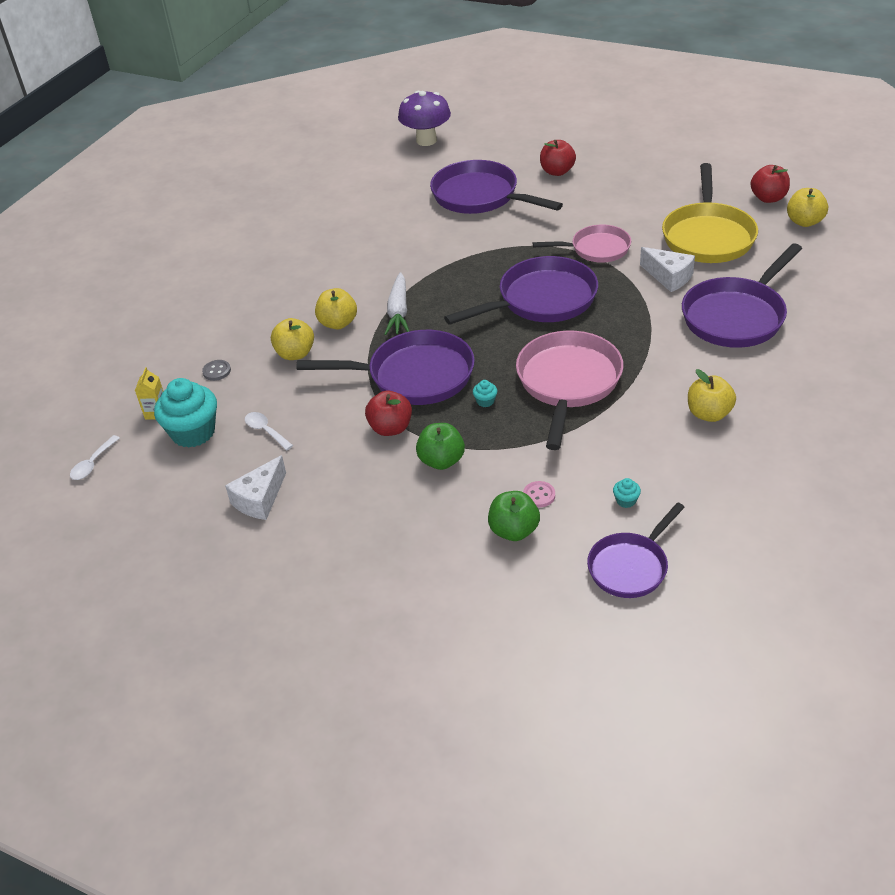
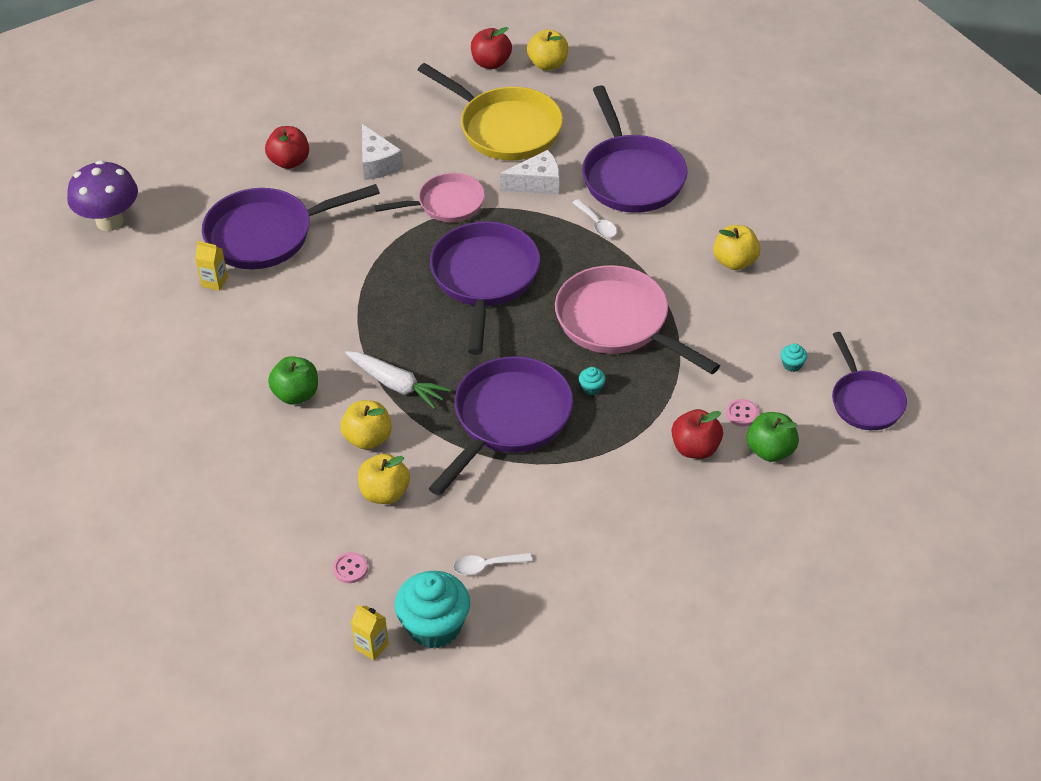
camera: 60 degrees left, 5 degrees up
white spoon [70,435,120,480] -> white spoon moved to [572,199,617,238]
grey button [202,360,231,381] -> pink button [333,552,368,583]
white cheese [225,455,286,520] -> white cheese moved to [362,124,403,180]
red apple [365,391,412,436] -> red apple moved to [672,409,723,459]
green apple [416,423,465,470] -> green apple moved to [268,356,318,405]
pink pan [533,224,631,263] -> pink pan turned 45 degrees clockwise [374,173,485,222]
none -> yellow carton [195,241,228,291]

